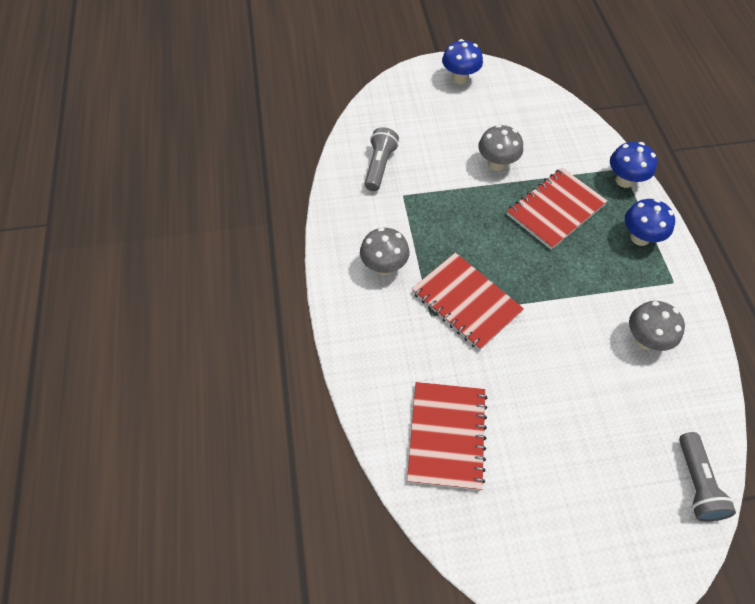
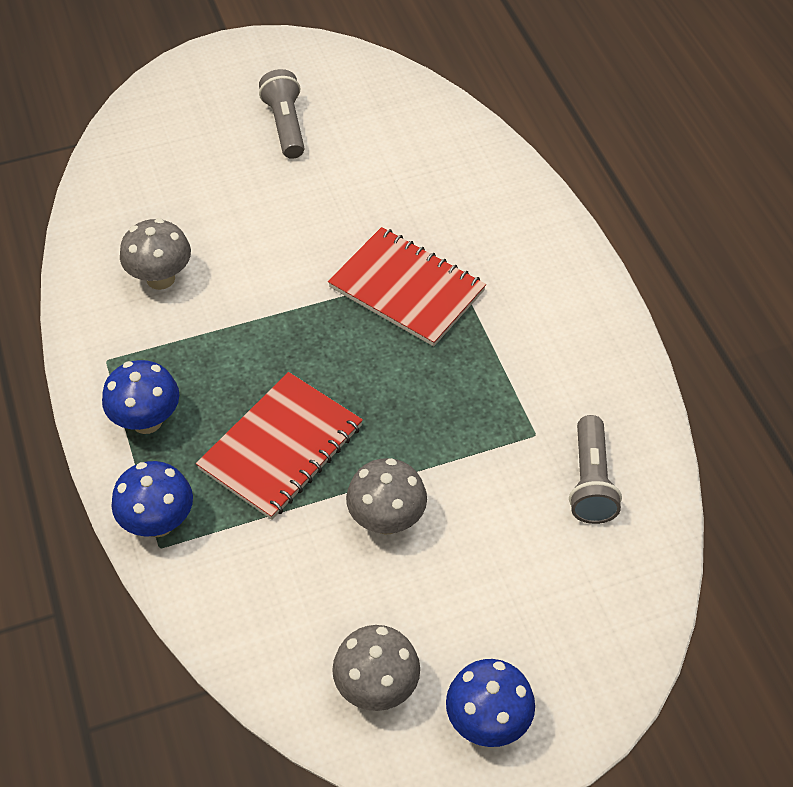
camera: 170 degrees right, 5 degrees down
grey mushroom [360,227,410,275] -> grey mushroom moved to [332,625,420,711]
red notebook [407,382,487,491] -> none
grey flashlight [679,432,736,522] -> grey flashlight moved to [259,69,305,159]

